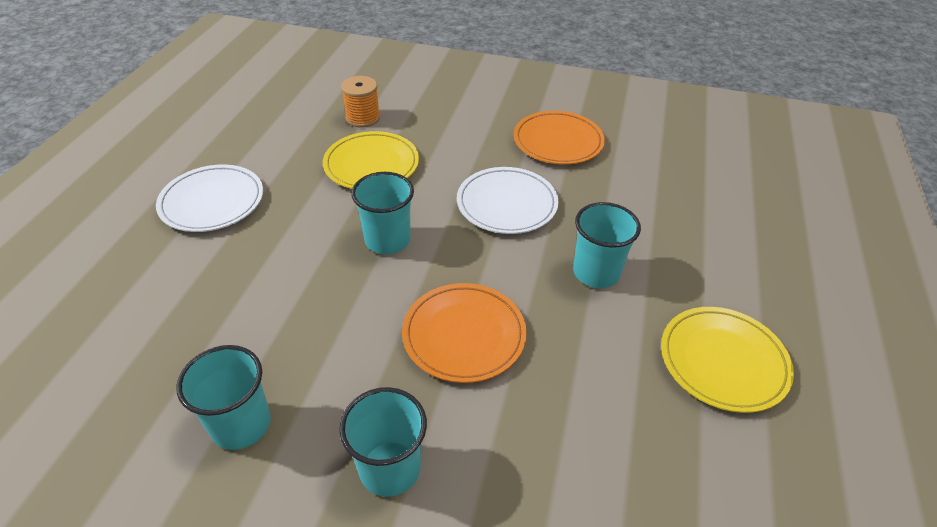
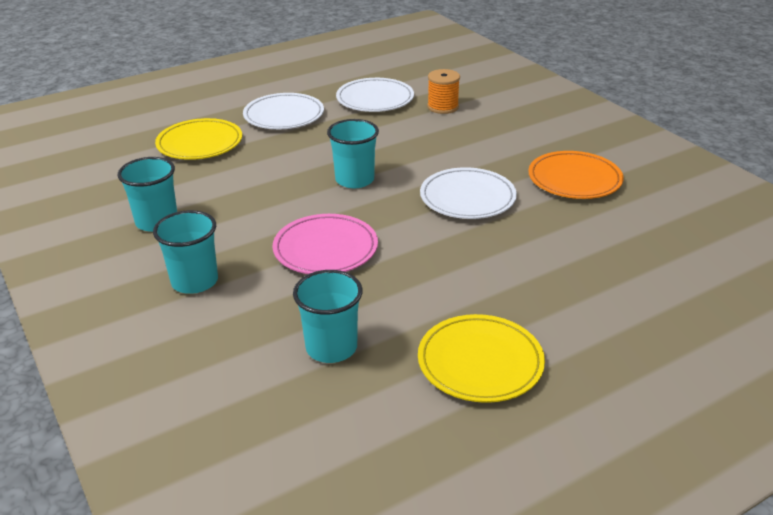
camera: 45 degrees right, 10 degrees down
yellow plate [323,131,419,189] -> yellow plate moved to [155,118,242,160]
orange plate [402,283,527,383] -> pink plate [273,214,378,274]
turquoise cup [573,202,641,288] -> turquoise cup moved to [293,270,363,363]
none -> white plate [336,78,414,112]

